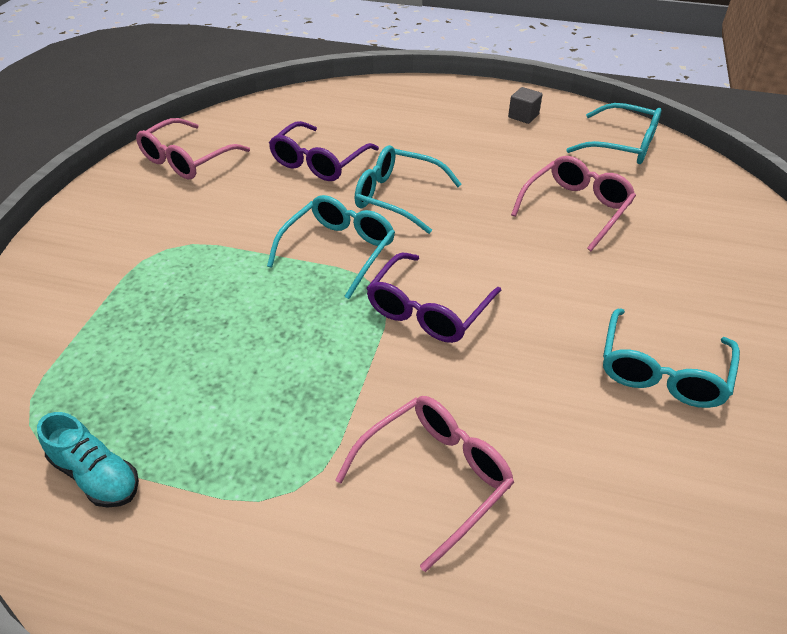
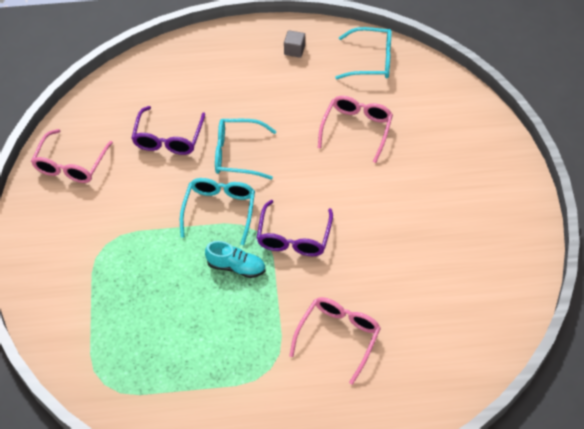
camera: 20 degrees left, 10 degrees up
turquoise shoe [37,412,139,508] -> turquoise shoe moved to [205,241,265,278]
turquoise glasses [603,308,740,408] -> none

